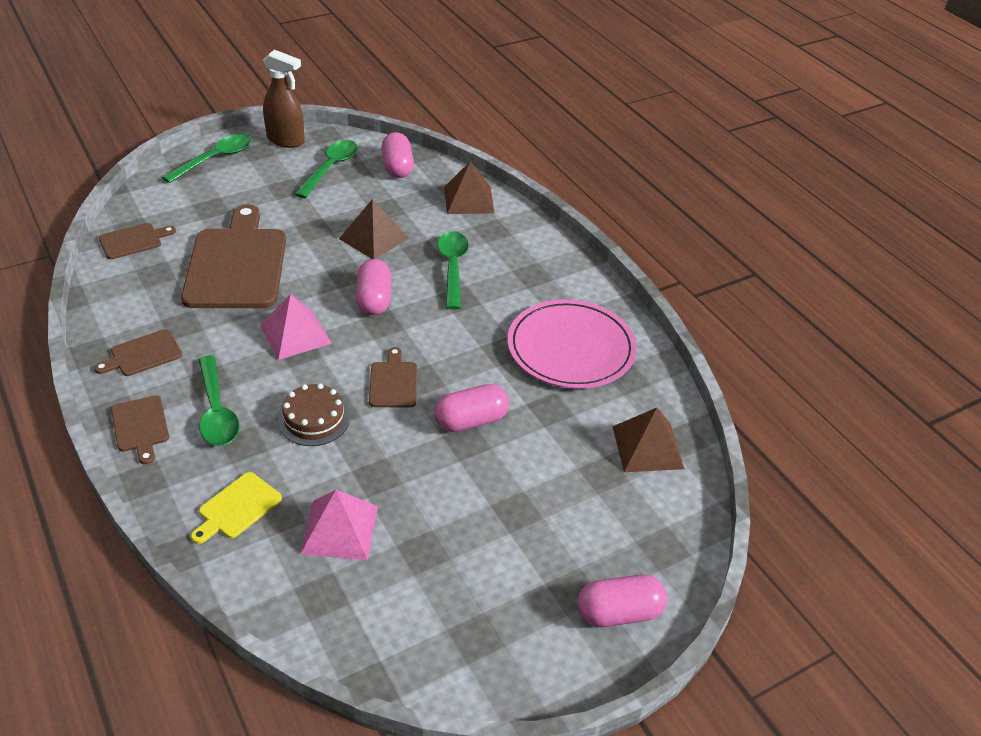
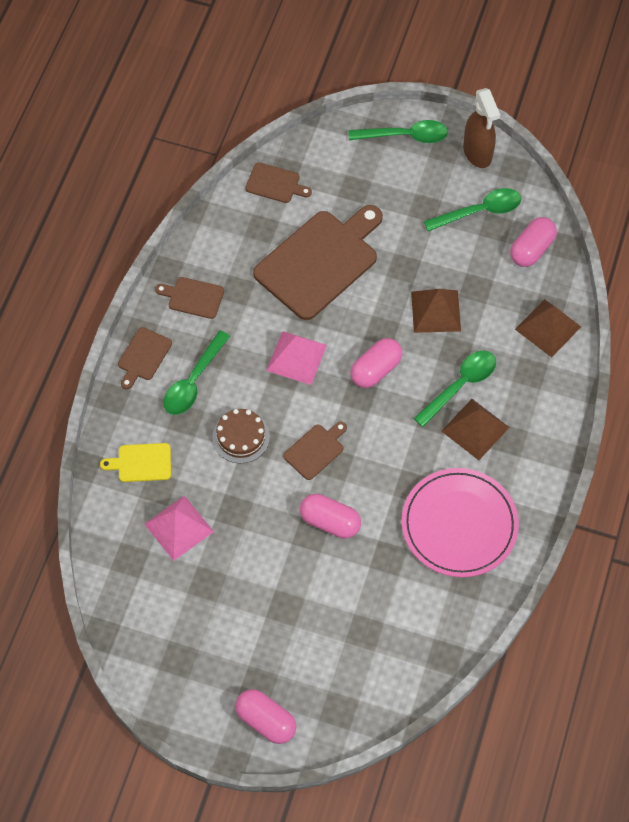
camera: 50 degrees right, 20 degrees up
brown pyramid [612,408,684,472] -> brown pyramid moved to [442,399,510,460]

